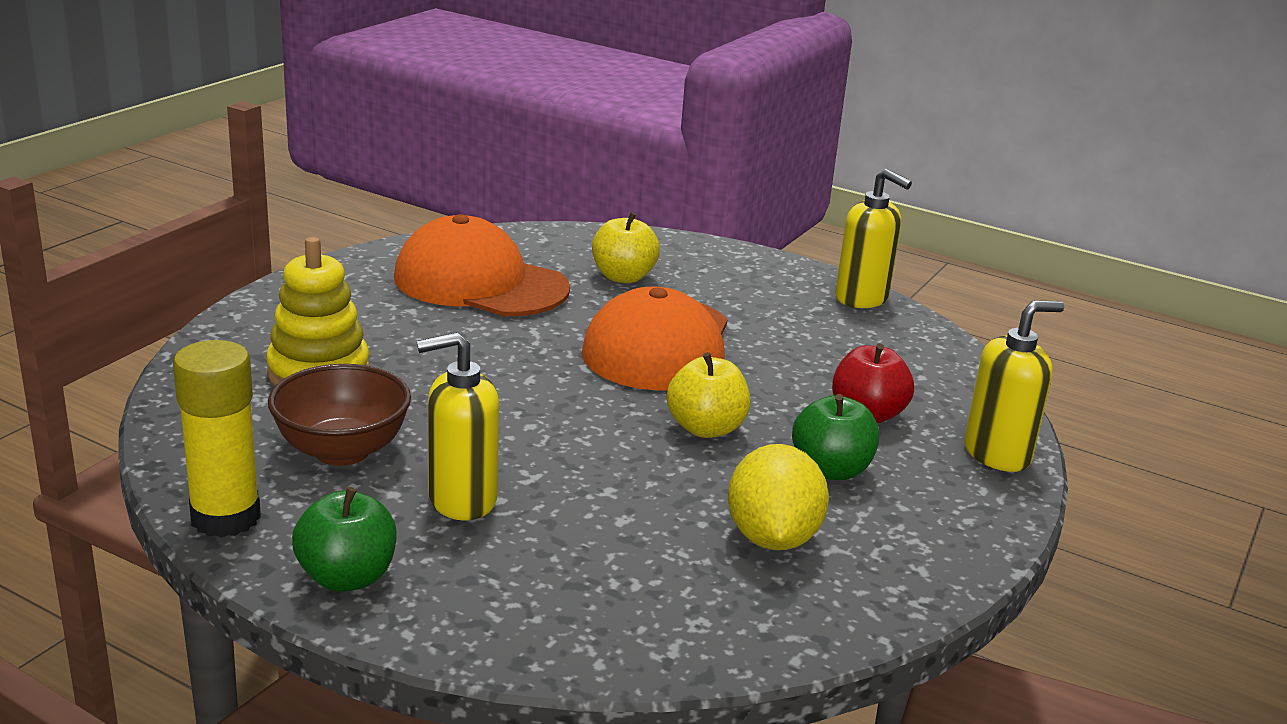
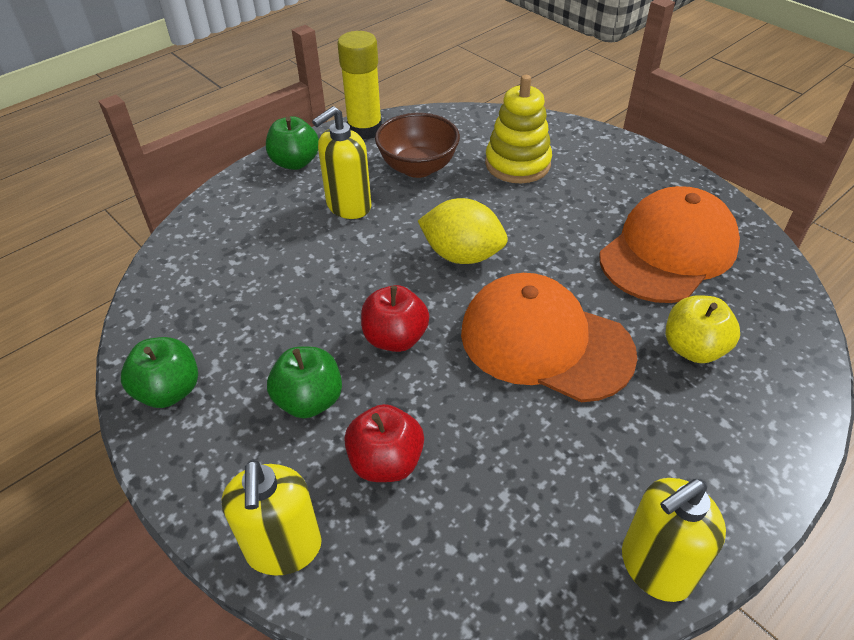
camera: 110 degrees right, 20 degrees up
yellow soap dispenser [417,332,499,521] -> yellow soap dispenser turned 135 degrees counterclockwise [312,106,371,219]
yellow apple [667,352,750,438] -> red apple [361,285,429,352]
yellow lemon [728,444,829,550] -> yellow lemon moved to [418,198,508,264]
none -> green apple [121,337,198,408]

